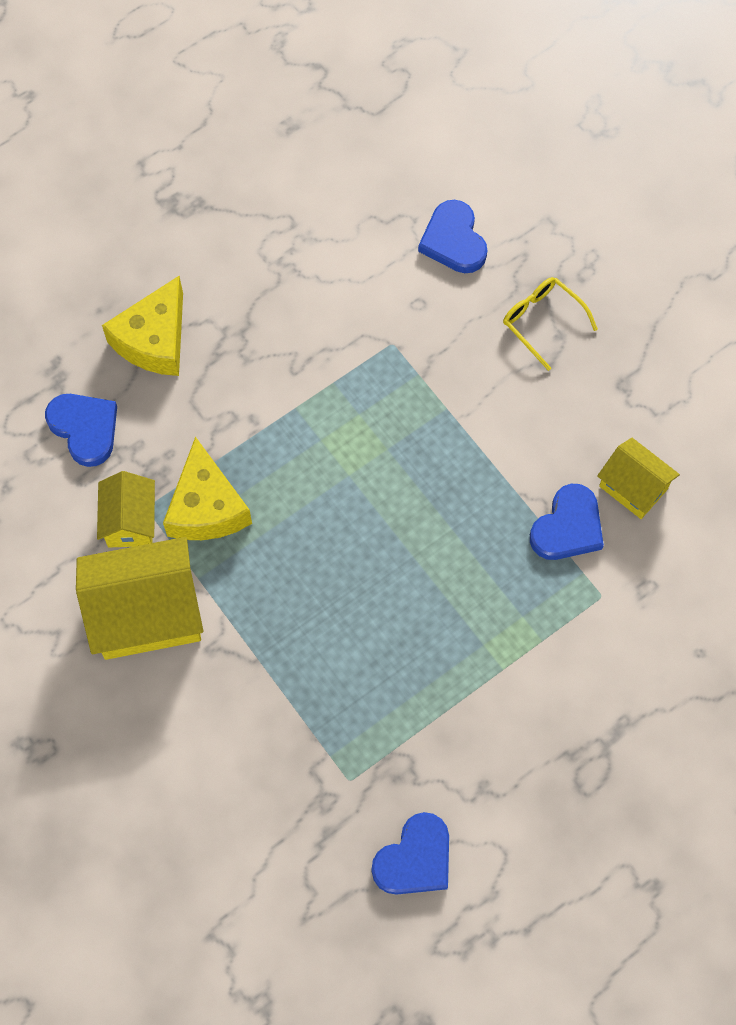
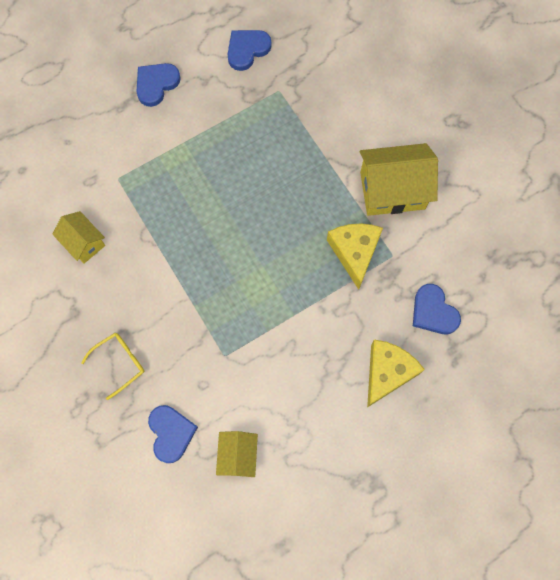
camera: 175 degrees left, 5 degrees up
yellow house [97,471,155,547] -> yellow house moved to [216,431,258,477]
yellow glasses [503,277,598,371] -> yellow glasses turned 90 degrees counterclockwise [81,333,145,400]
blue heart [530,484,604,560] -> blue heart moved to [136,63,181,107]

